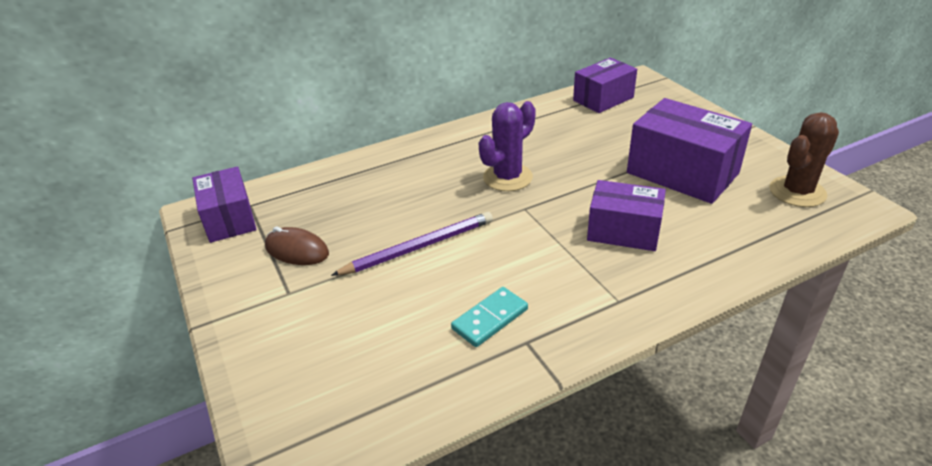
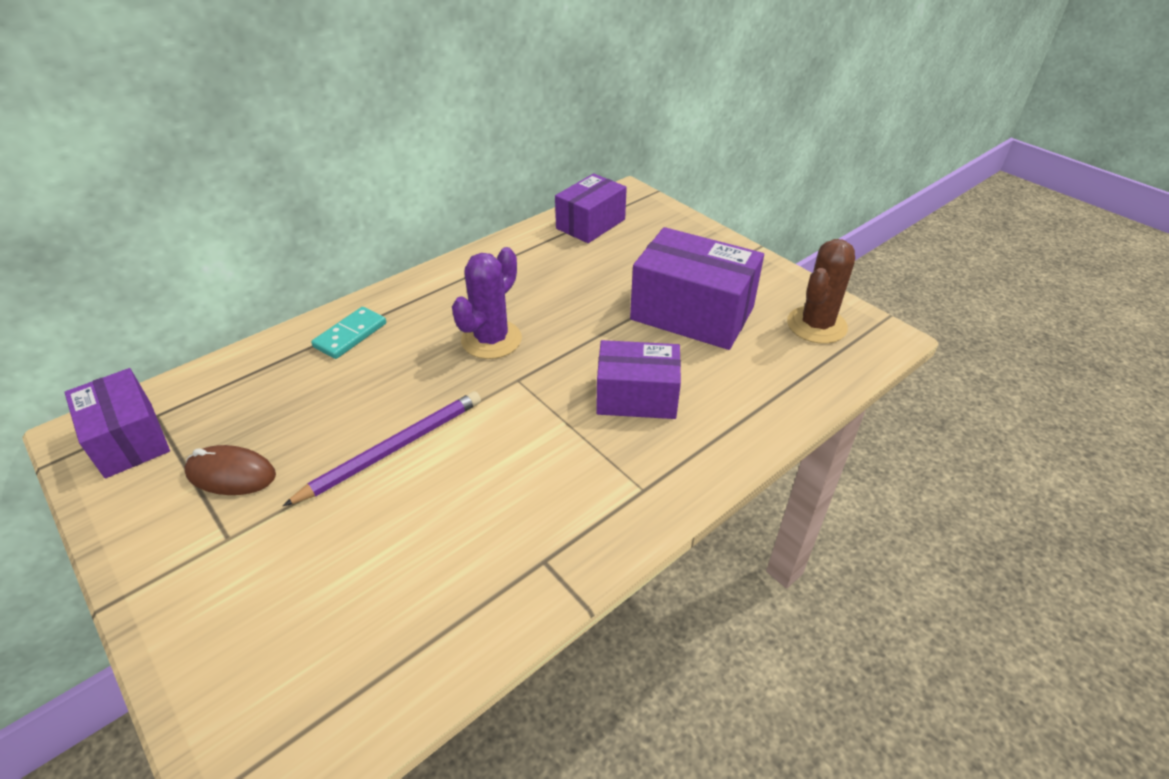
camera: 15 degrees left, 5 degrees up
turquoise domino [451,287,528,347] -> turquoise domino moved to [311,307,386,359]

